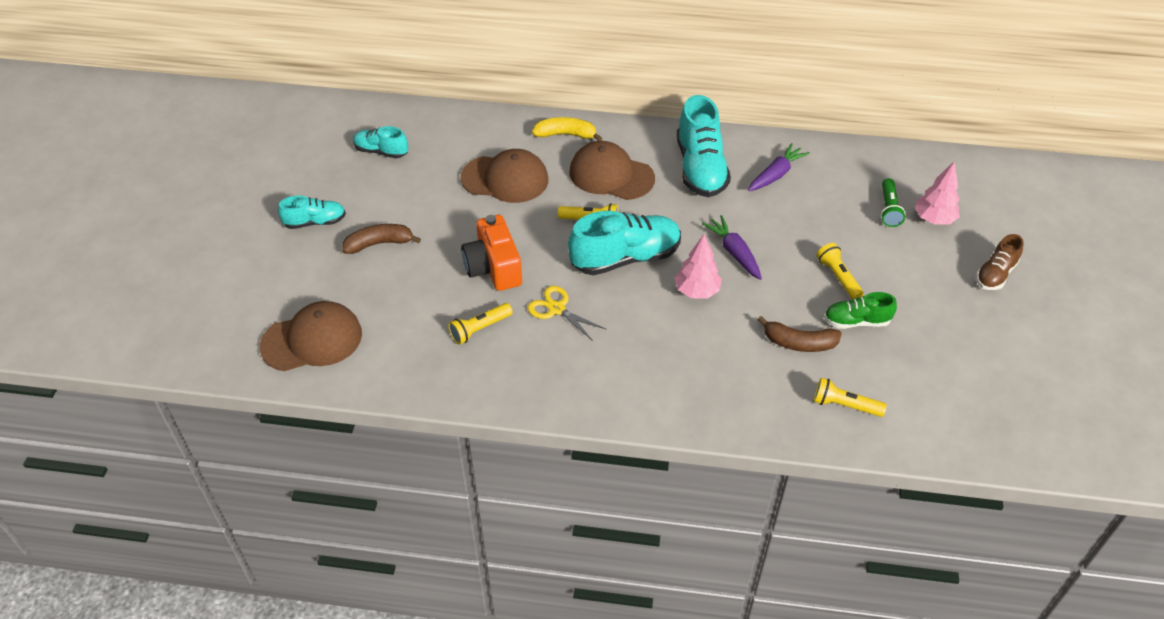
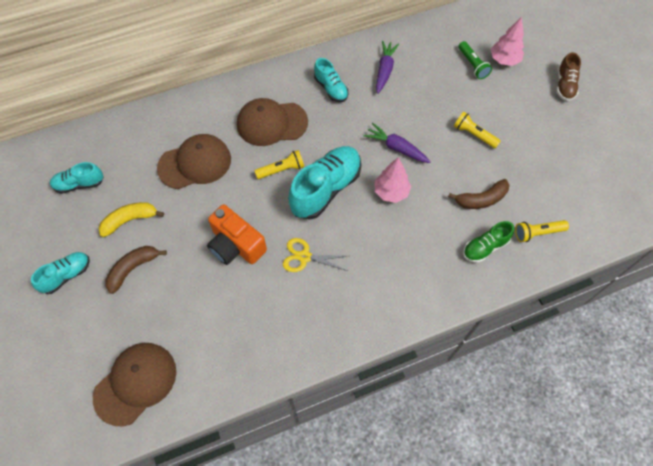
camera: 30 degrees left, 15 degrees up
yellow flashlight [448,303,513,345] -> none
yellow banana [532,117,602,141] -> yellow banana moved to [99,202,164,237]
turquoise shoe [677,95,731,197] -> turquoise shoe [314,58,348,102], size x0.56
green shoe [824,292,897,329] -> green shoe moved to [463,221,514,263]

